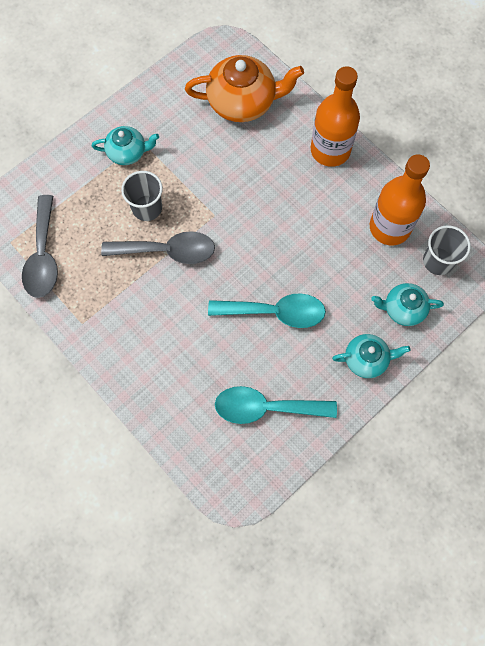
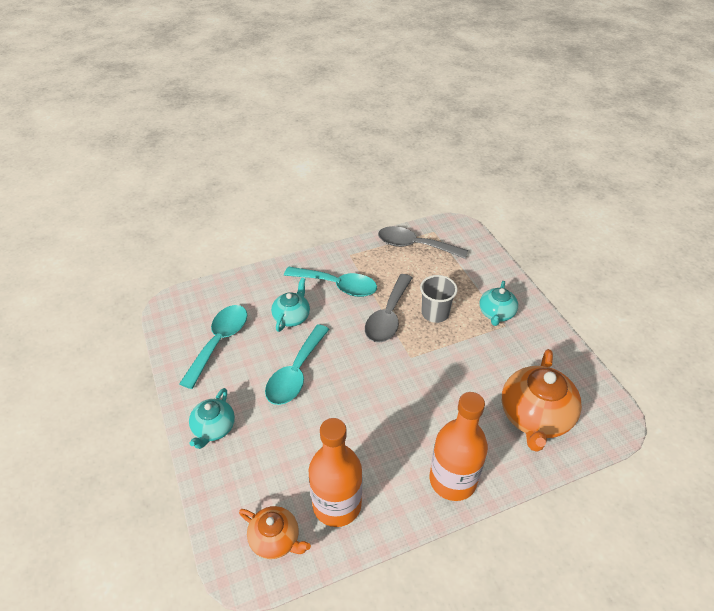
camera: 110 degrees right, 25 degrees down
turquoise teapot [371,283,444,326] -> turquoise teapot moved to [271,277,310,332]
grey cup [423,225,471,275] -> orange teapot [239,506,311,559]
none -> turquoise spoon [284,267,377,297]

